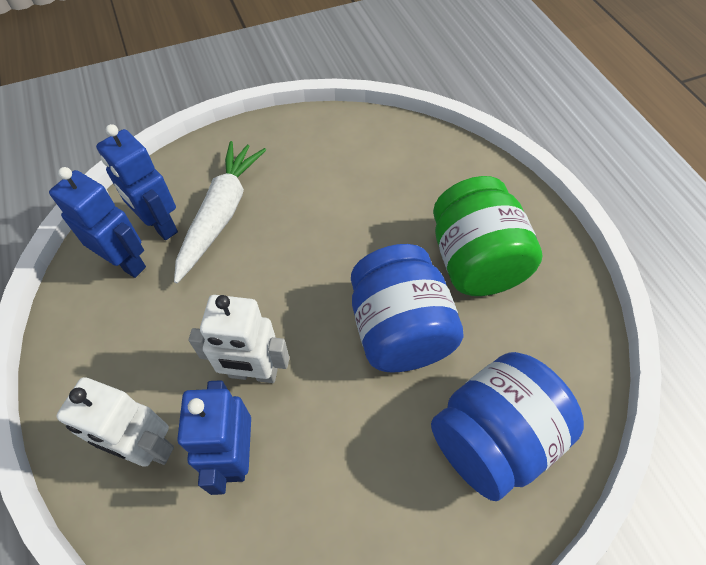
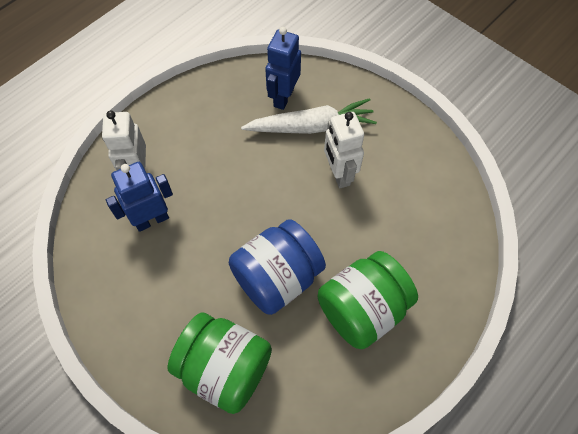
camera: 65 degrees right, 5 degrees up
blue robot [49,167,146,278] -> none
white robot [189,295,289,383] -> white robot moved to [324,112,364,188]
blue jar [431,352,584,501] -> green jar [167,312,272,414]

